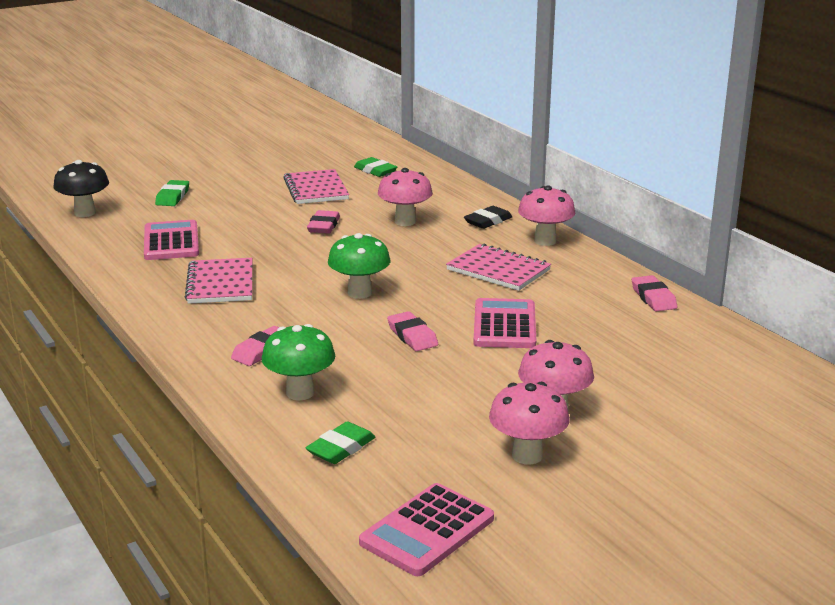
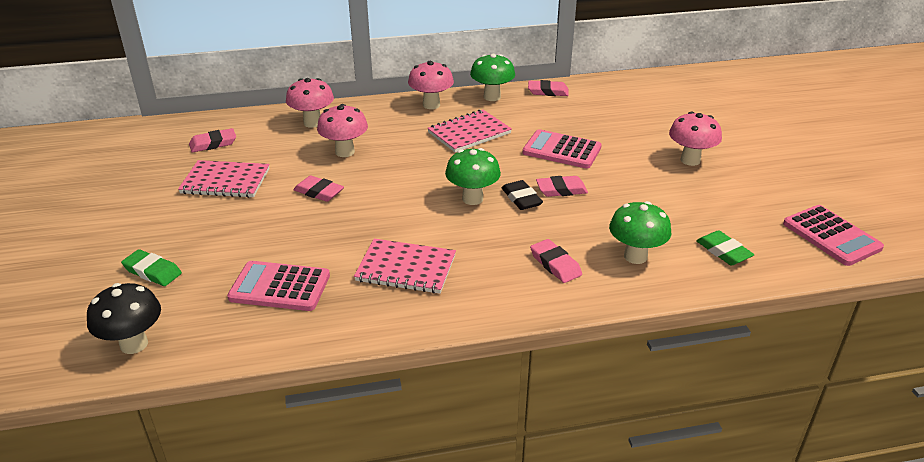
camera: 70 degrees left, 10 degrees up
green eraser [354,157,397,177] -> pink eraser [189,128,236,152]
black eraser [464,206,512,229] -> black eraser moved to [502,180,543,210]
pink mushroom [489,382,570,465] -> pink mushroom moved to [286,78,334,128]
none -> green mushroom [470,54,515,101]

